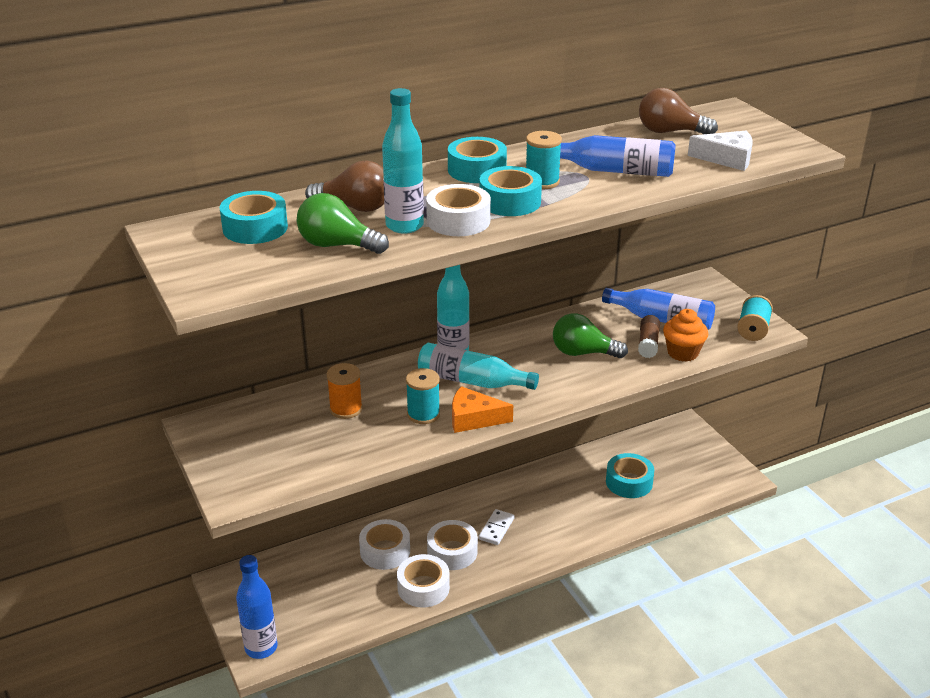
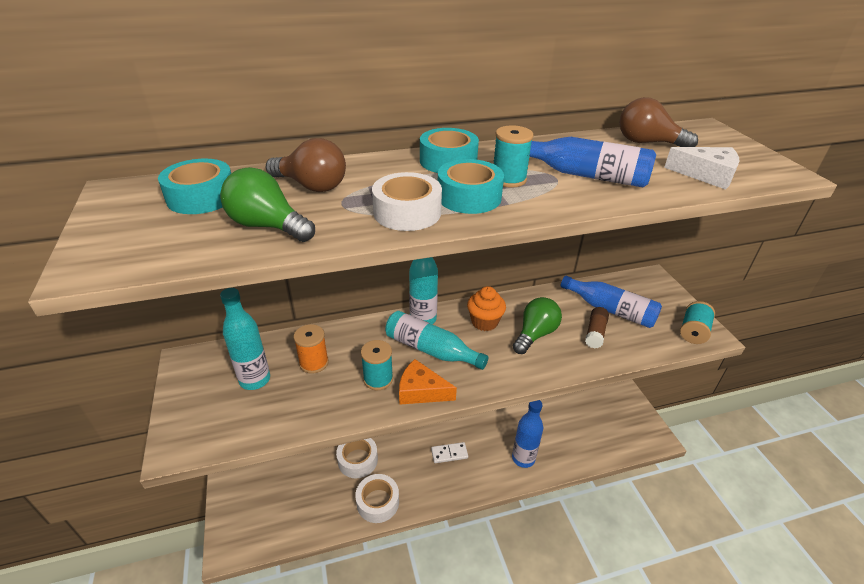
camera: 10 degrees right, 5 degrees up
blue bottle [236,555,278,659] -> blue bottle moved to [512,400,543,468]
turquoise bottle [382,88,424,234] -> turquoise bottle moved to [220,288,270,390]
white tape [427,520,478,570] -> none
white domino [479,509,515,545] -> white domino turned 45 degrees clockwise [431,442,468,463]
green light bulb [553,313,628,358] -> green light bulb turned 105 degrees clockwise [513,297,562,354]
turquoise tape [606,453,654,498] -> none
orange cupcake [663,309,708,362] -> orange cupcake moved to [467,286,506,331]

